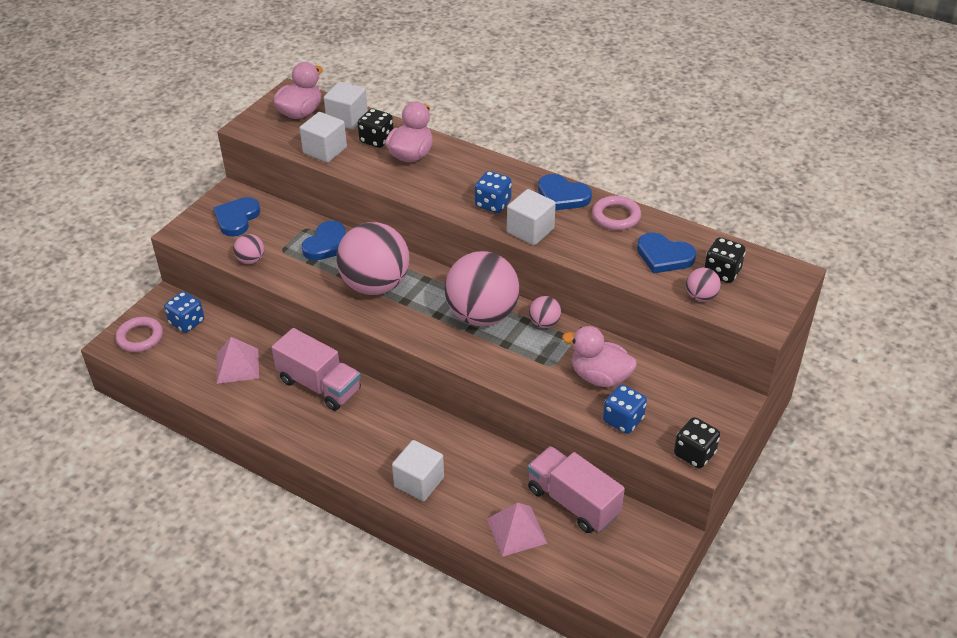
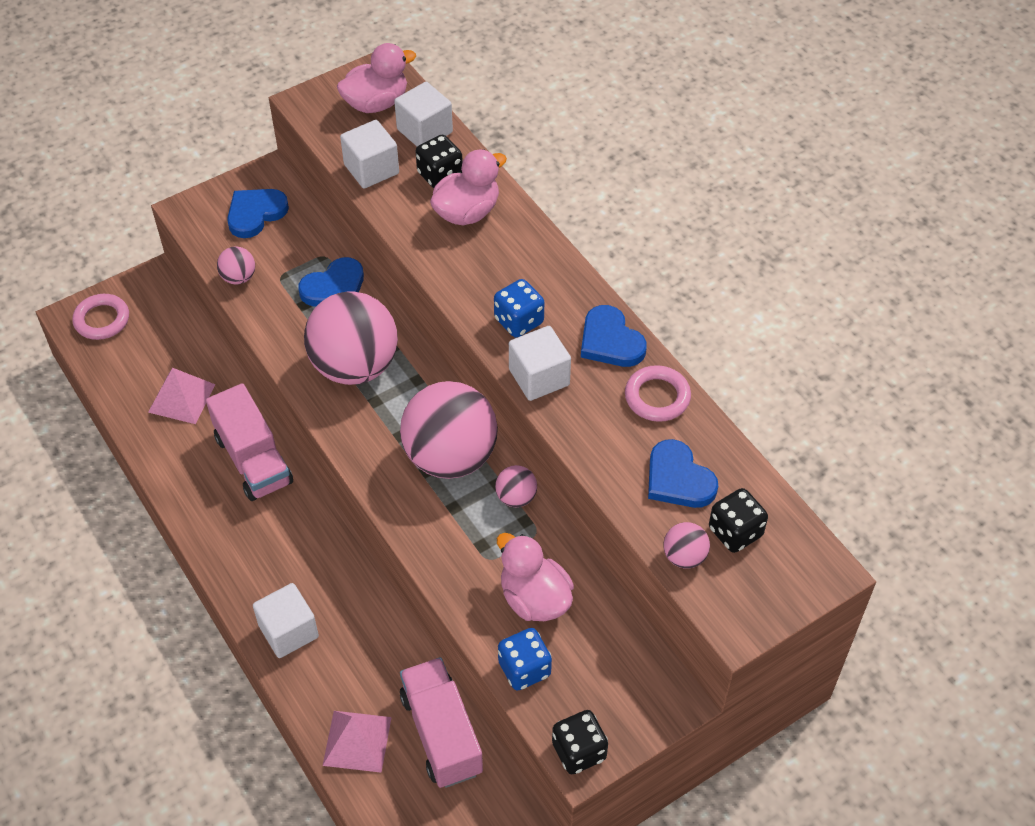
camera: 25 degrees right, 10 degrees up
blue dice [164,291,204,333] -> none

